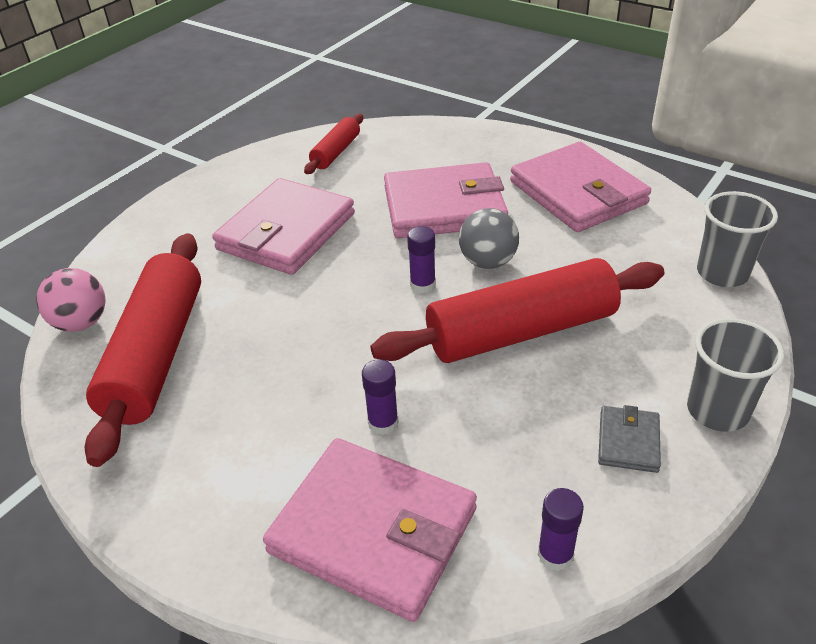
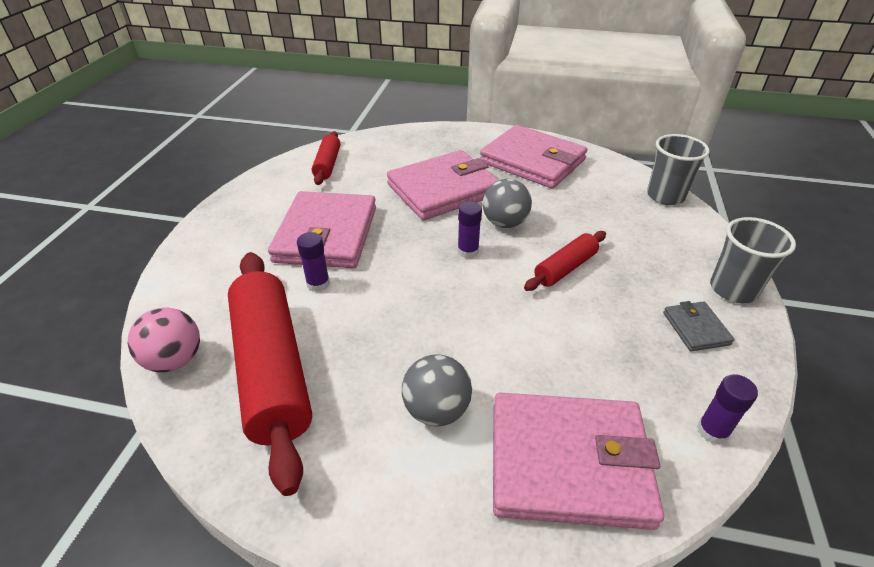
camera: 25 degrees left, 0 degrees up
purple glue stick [362,359,399,435] -> purple glue stick moved to [297,232,330,292]
red rolling pin [370,258,664,363] -> red rolling pin [524,231,606,291], size x0.50
none -> grey ball [402,354,472,426]

